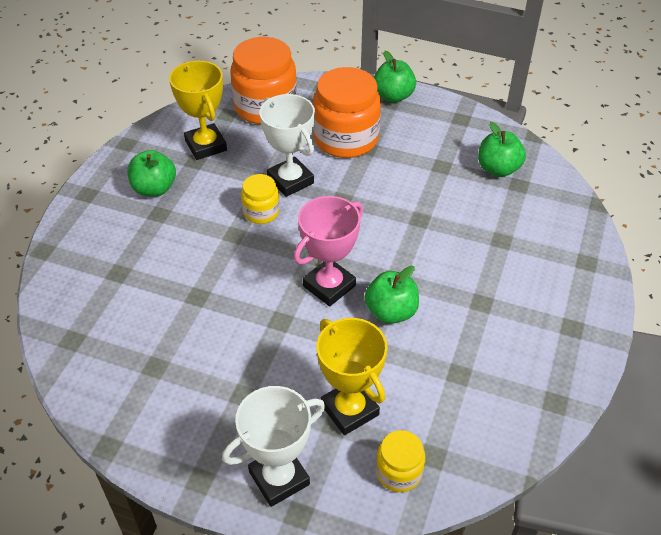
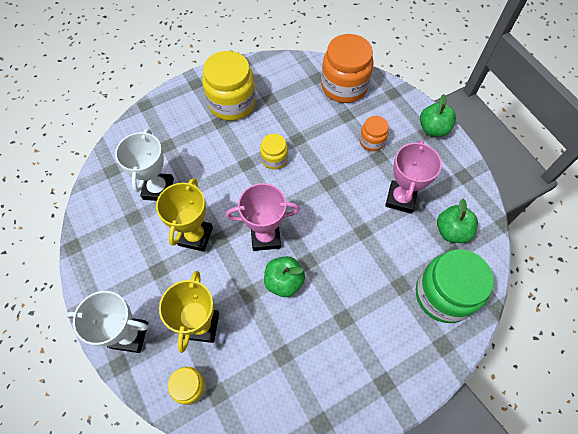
camera: 40 degrees right, 15 degrees up
green apple [127,150,176,196] -> yellow jar [202,51,256,121]
yellow trophy [169,61,227,160] -> yellow trophy moved to [156,178,213,252]
white trophy [260,94,315,197] -> white trophy moved to [115,129,174,201]
orange jar [313,67,381,158] -> orange jar [359,116,389,151], size x0.52
none -> pink trophy [385,140,442,214]
none -> green jar [416,249,494,323]

